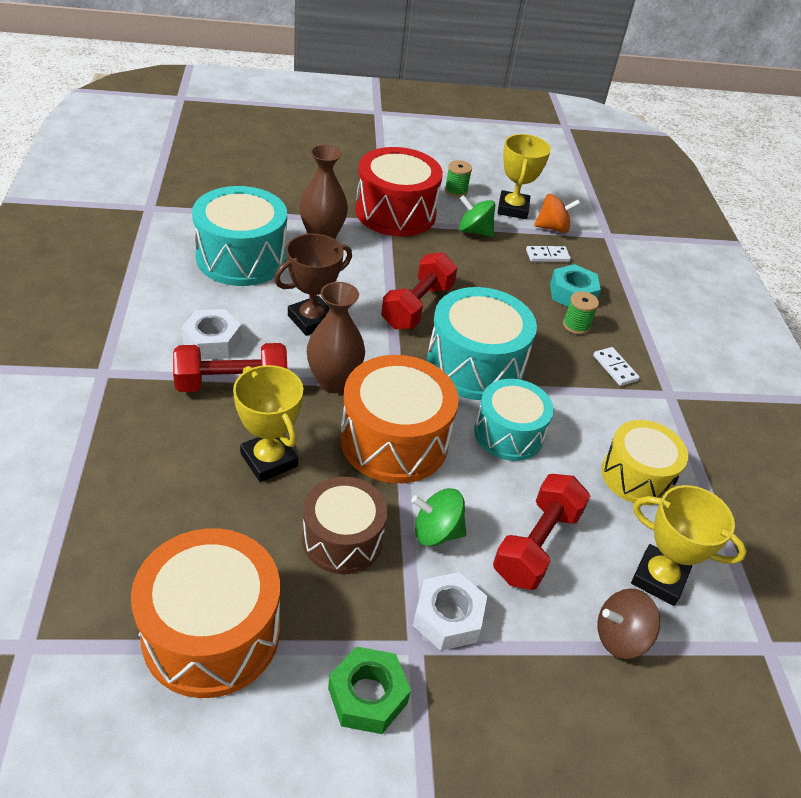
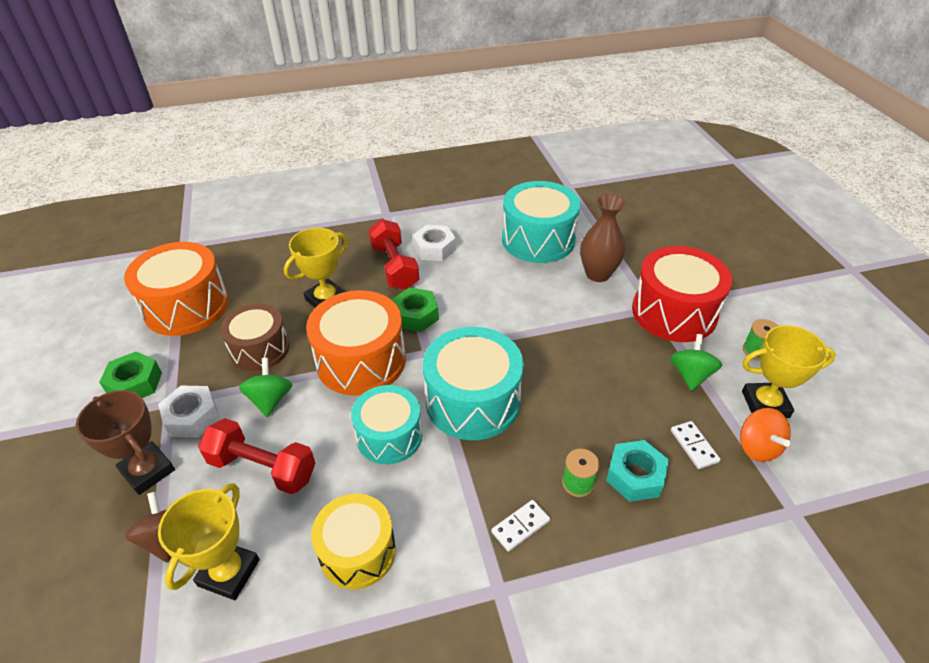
camera: 85 degrees right, 0 degrees up
brown trophy [274,233,352,336] -> brown trophy moved to [76,390,175,495]
brown vase [307,282,365,393] -> green nut [392,287,439,332]
red dumbbell [381,252,458,329] -> none

